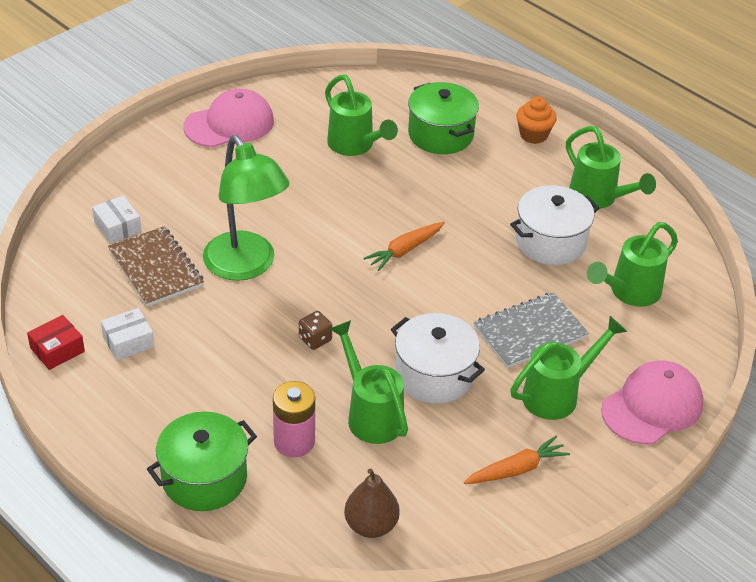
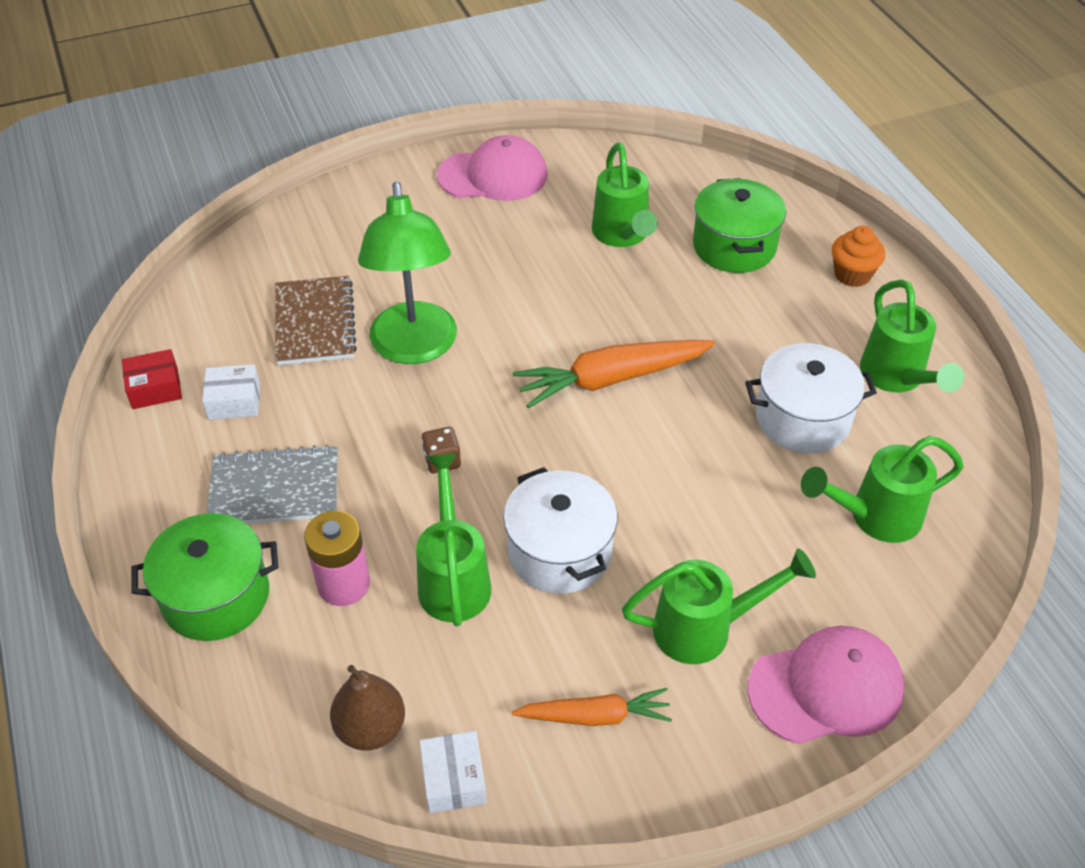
camera: 25 degrees right, 5 degrees up
white box [92,196,142,244] -> white box moved to [419,731,487,813]
orange carrot [364,221,445,271] -> orange carrot [513,340,715,409], size x1.63
grey notebook [474,292,589,368] -> grey notebook moved to [207,445,338,524]

